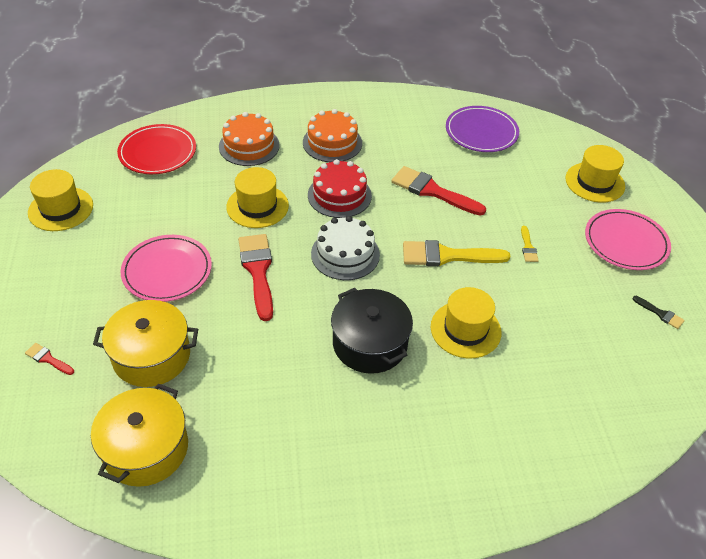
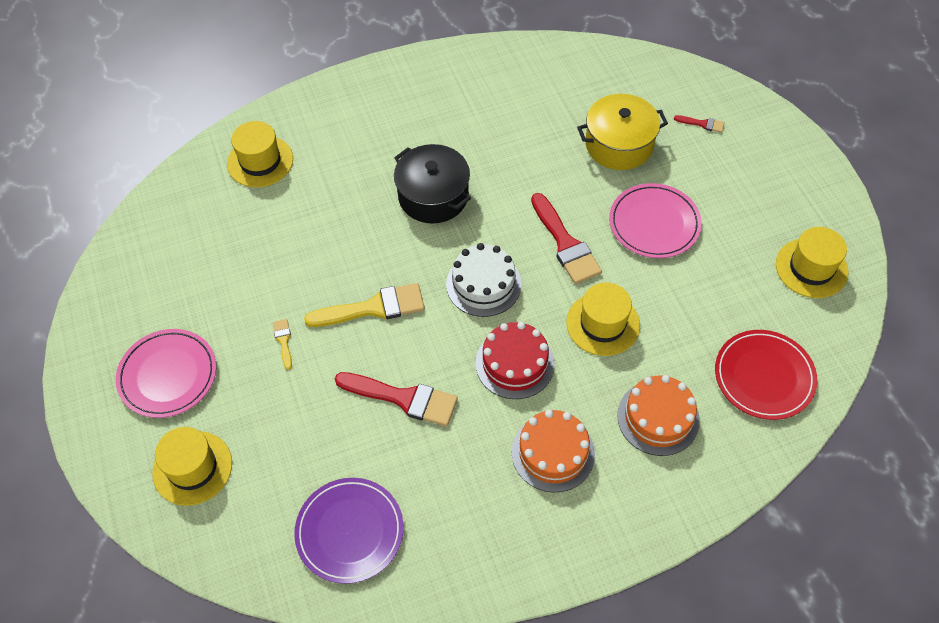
camera: 170 degrees right, 10 degrees up
yellow pot [91,383,188,487] -> none
yellow hat [431,287,501,359] -> yellow hat moved to [227,121,293,187]
black brush [632,296,685,329] -> none

